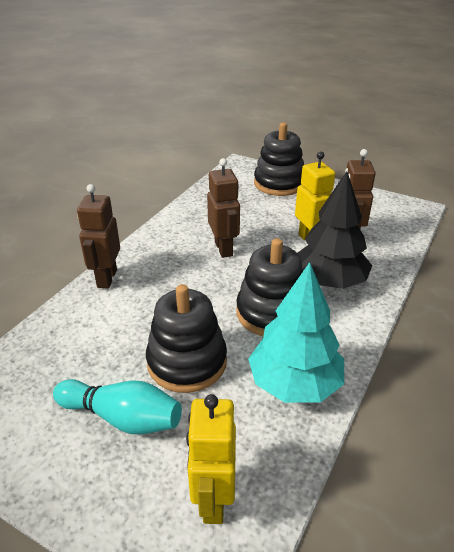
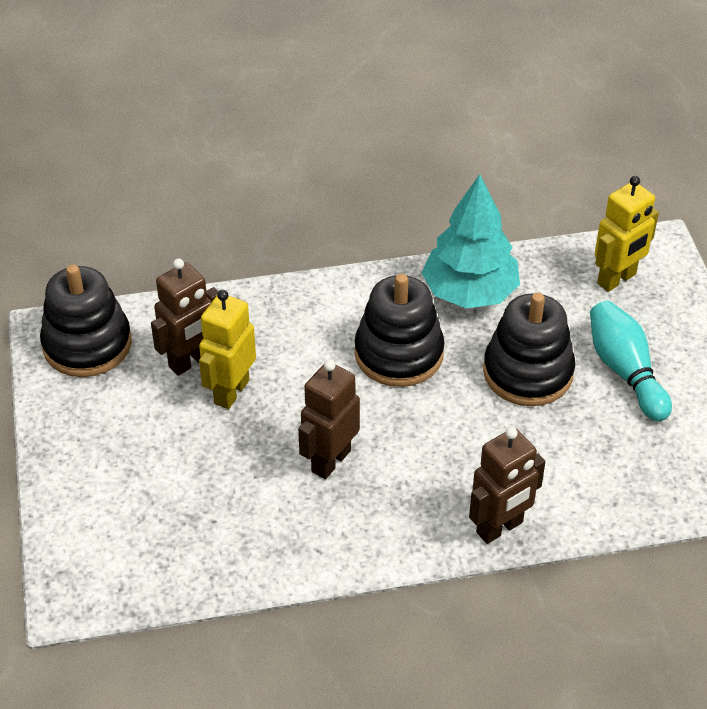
camera: 130 degrees left, 10 degrees up
black stacking toy [254,123,304,196] -> black stacking toy moved to [40,264,132,377]
black tree [297,171,372,289] -> none

